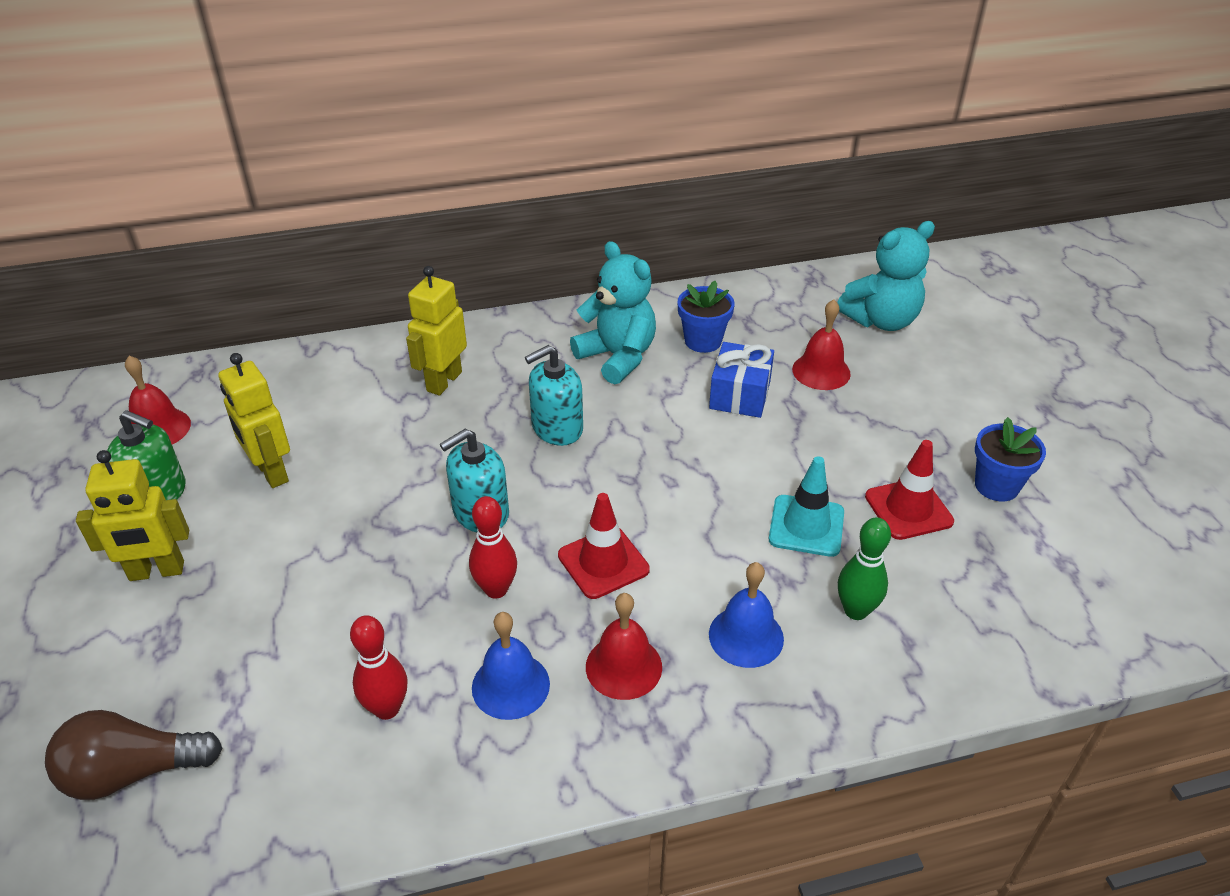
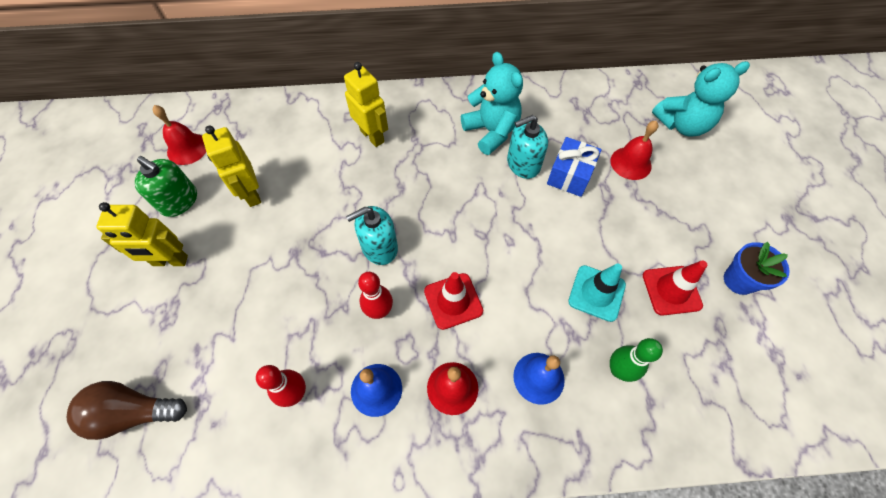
camera: 10 degrees right, 20 degrees up
yellow robot [406,266,467,396] -> yellow robot turned 105 degrees clockwise [344,62,388,147]
turquoise soap dispenser [525,345,583,446] -> turquoise soap dispenser moved to [507,115,548,179]
blue flower pot [678,281,735,353] -> none

